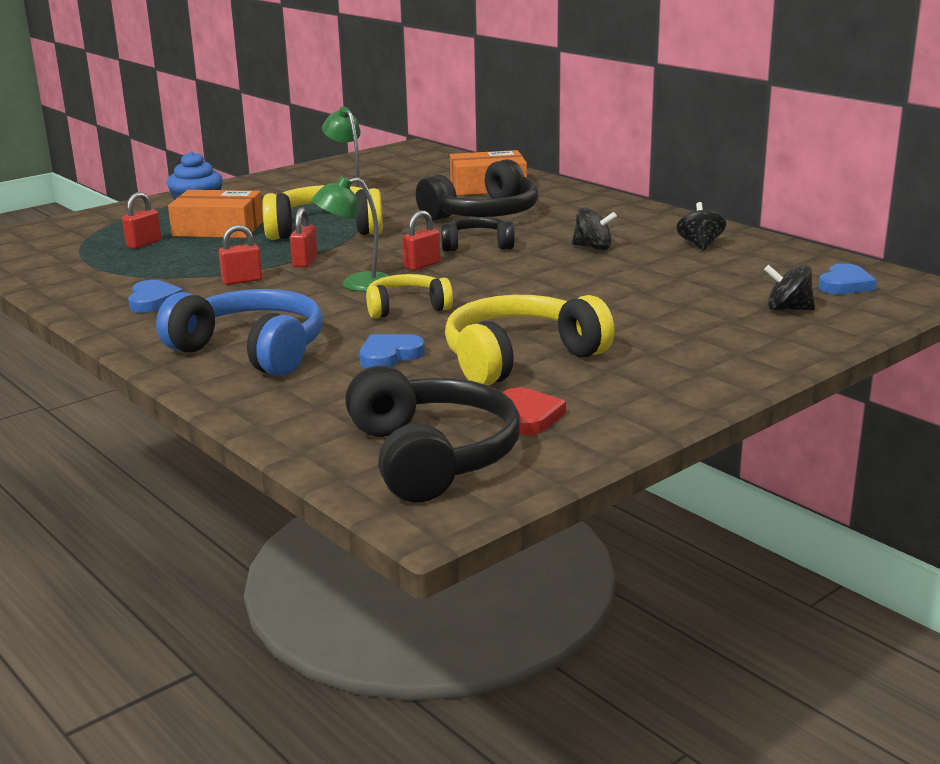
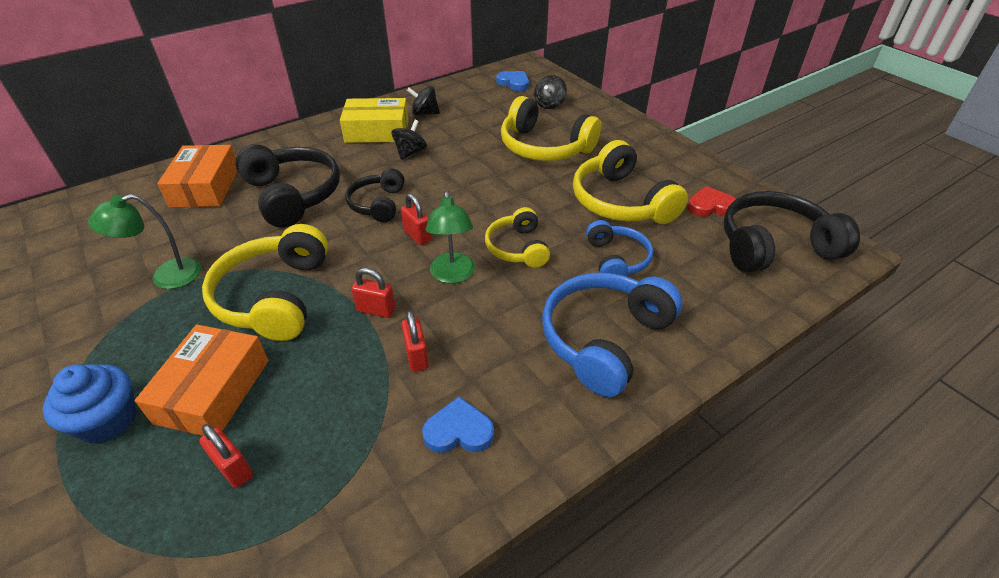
camera: 85 degrees left, 20 degrees up
blue heart [360,334,425,368] -> blue headphones [586,220,653,276]
none -> yellow box [340,98,409,143]
none -> yellow headphones [501,96,601,161]

